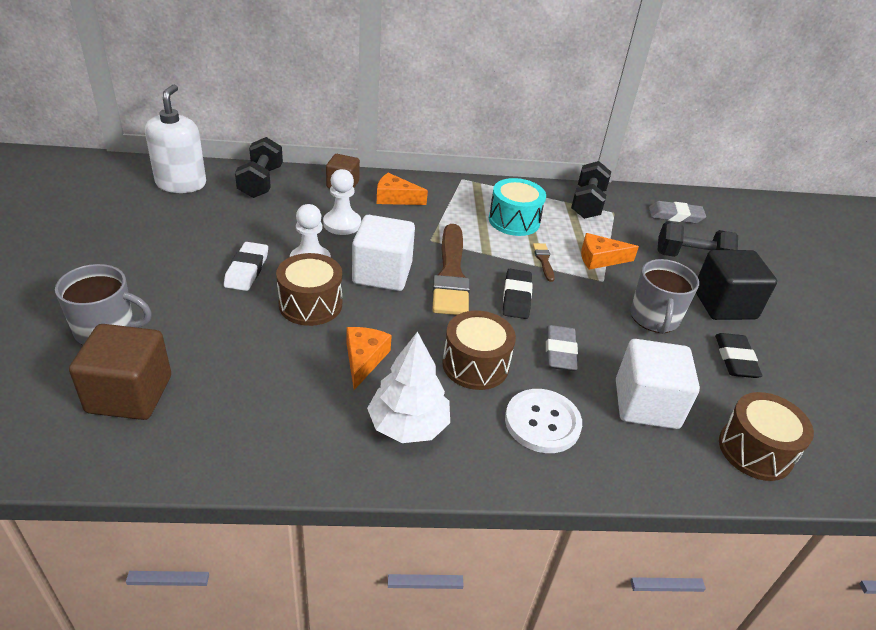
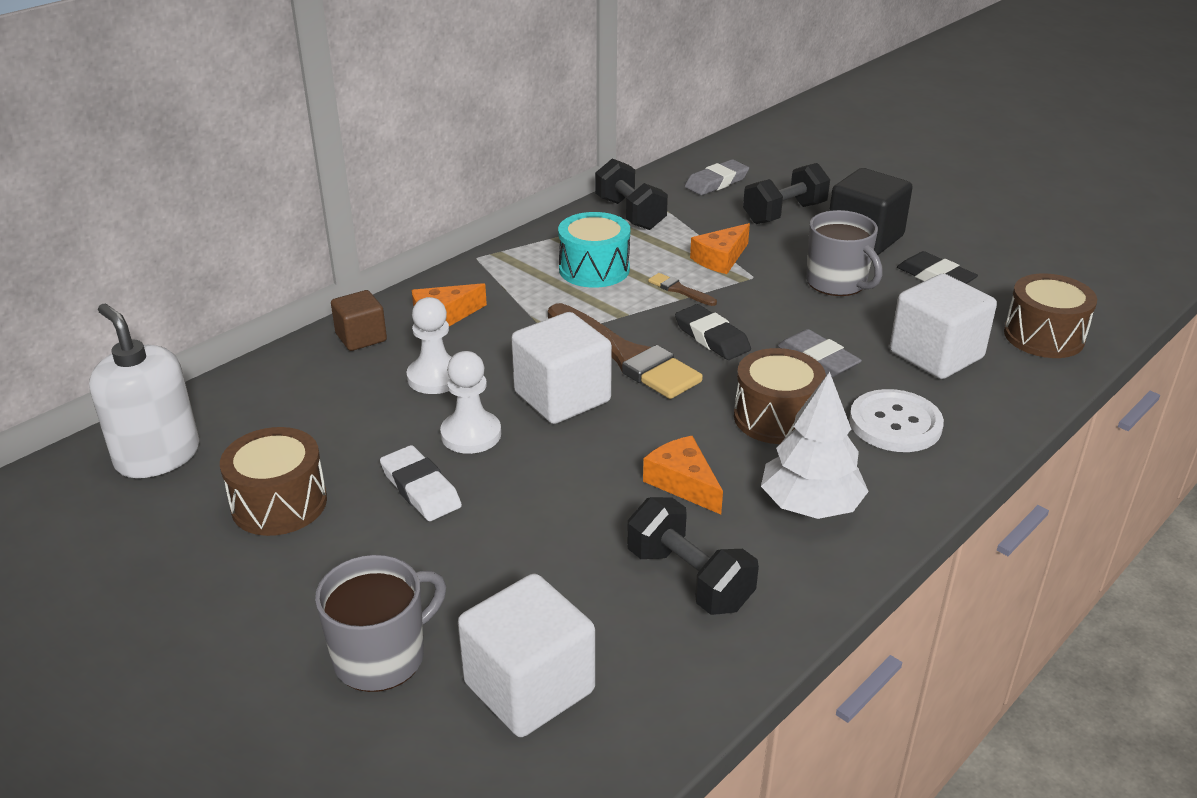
camera: 40 degrees left, 5 degrees down
brown cube [69,324,171,420] -> white cube [458,573,595,737]
black dumbbell [235,137,283,198] -> black dumbbell moved to [627,497,759,615]
brown drum [276,253,342,326] -> brown drum moved to [220,427,327,536]

